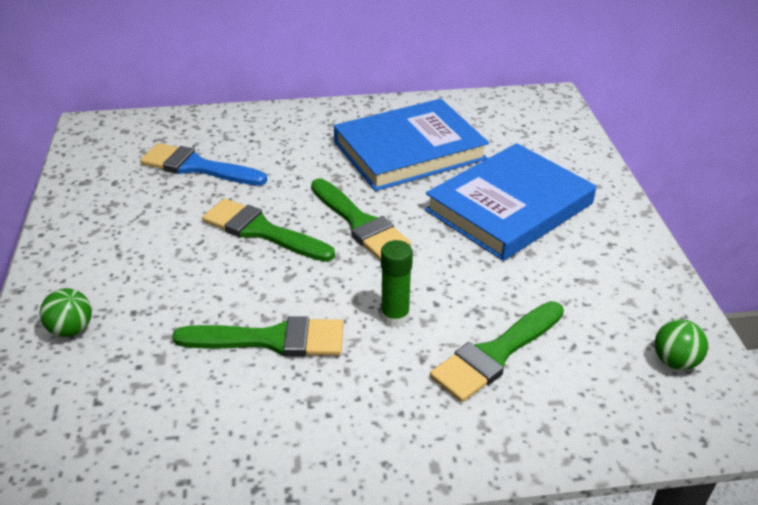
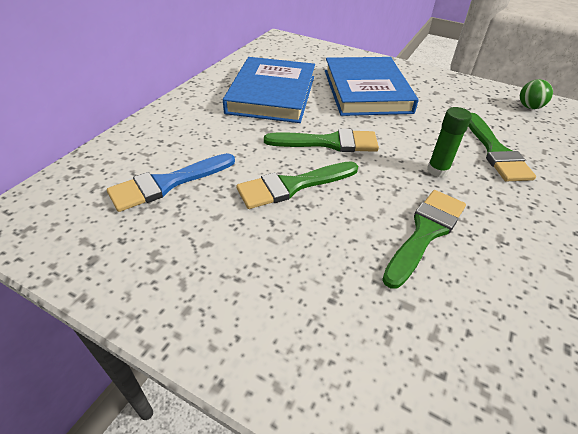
camera: 55 degrees left, 5 degrees up
green ball [40,288,92,337] -> none

